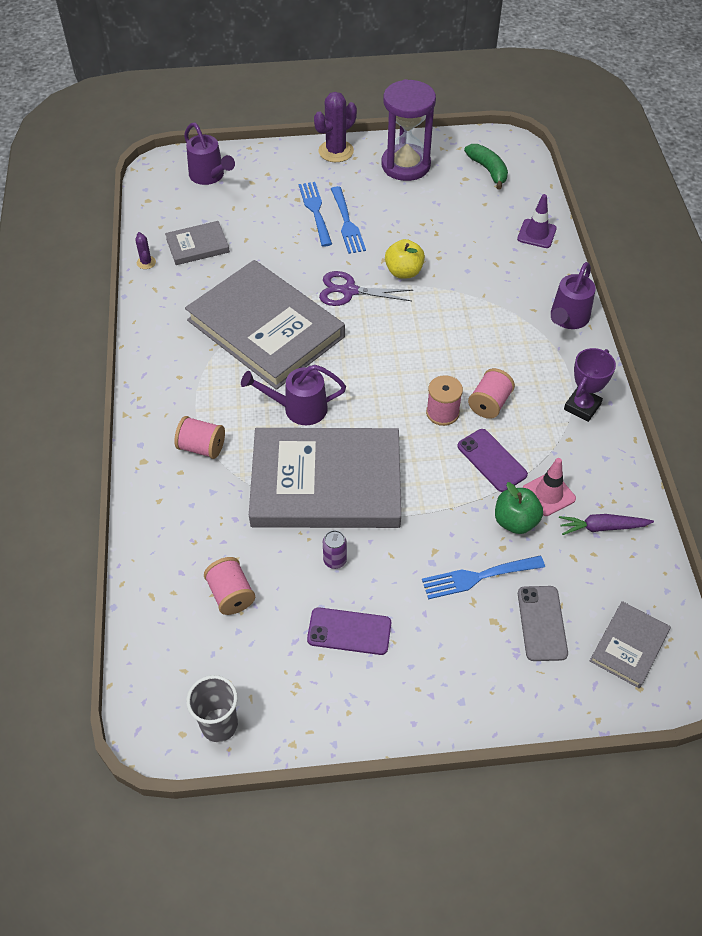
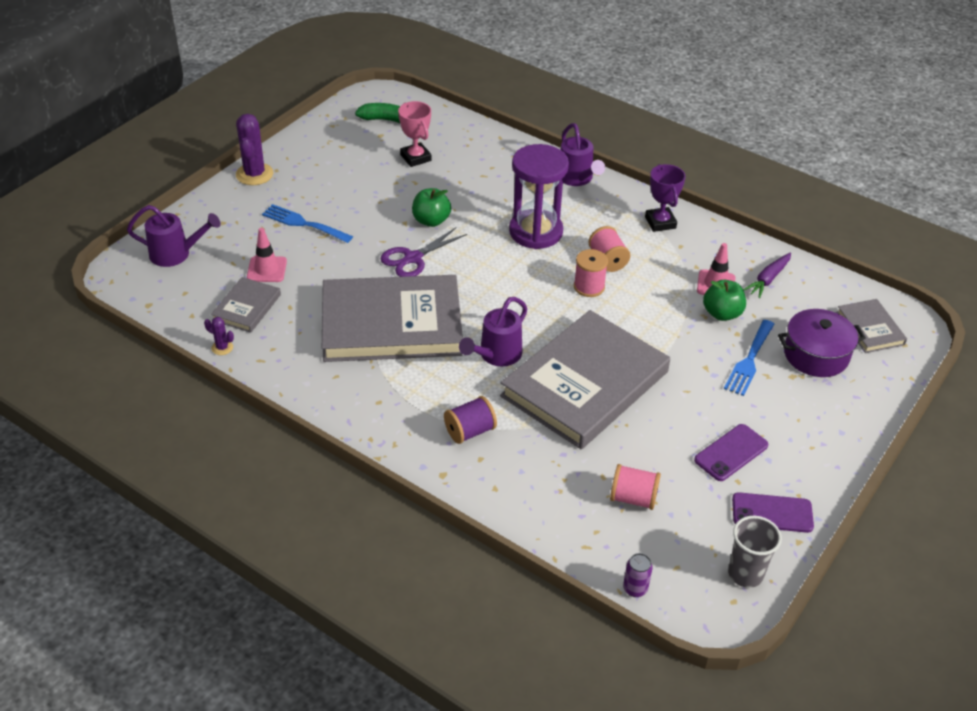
camera: 50 degrees left, 10 degrees down
pink spool [174,416,225,459] -> purple spool [444,396,497,444]
purple can [323,530,347,569] -> purple can moved to [623,553,653,597]
blue fork [331,186,366,254] -> none
purple hourglass [381,79,436,181] -> purple hourglass moved to [509,144,569,249]
yellow apple [385,239,425,278] -> green apple [412,188,451,227]
purple phone [457,429,528,492] -> purple phone moved to [732,492,814,533]
purple traffic cone [517,194,557,248] -> none
grey phone [518,586,568,661] -> purple pot [778,309,866,377]
none -> pink traffic cone [247,228,287,282]
none -> pink trophy [398,101,432,167]

